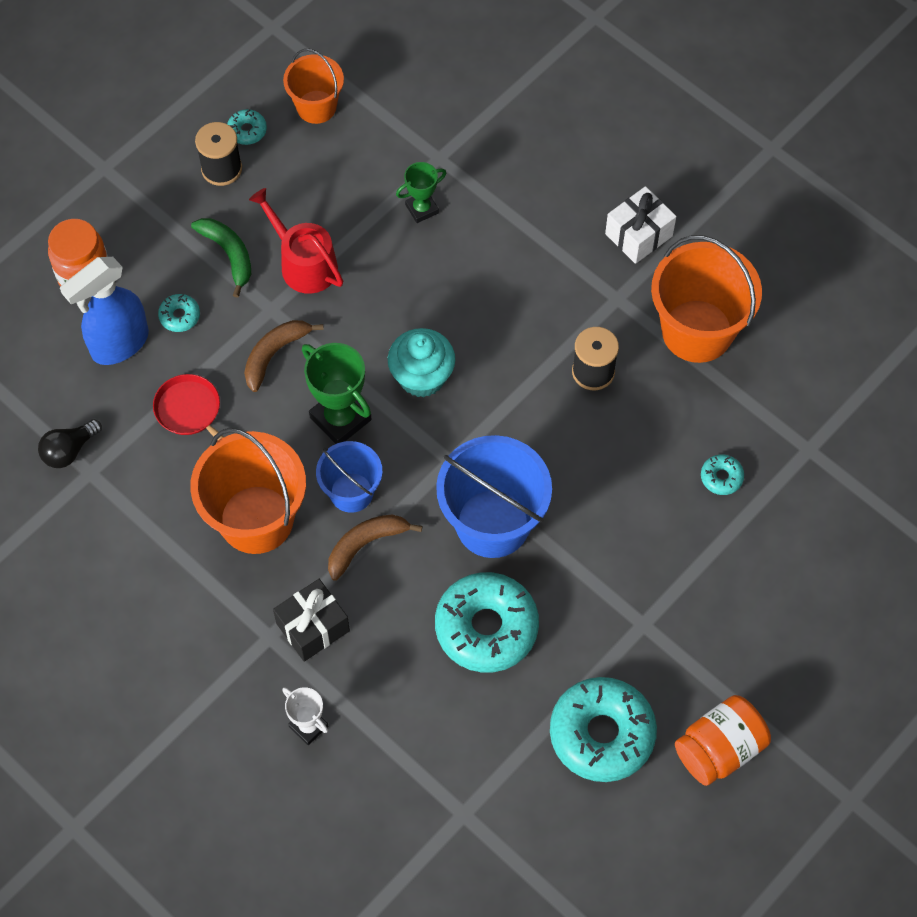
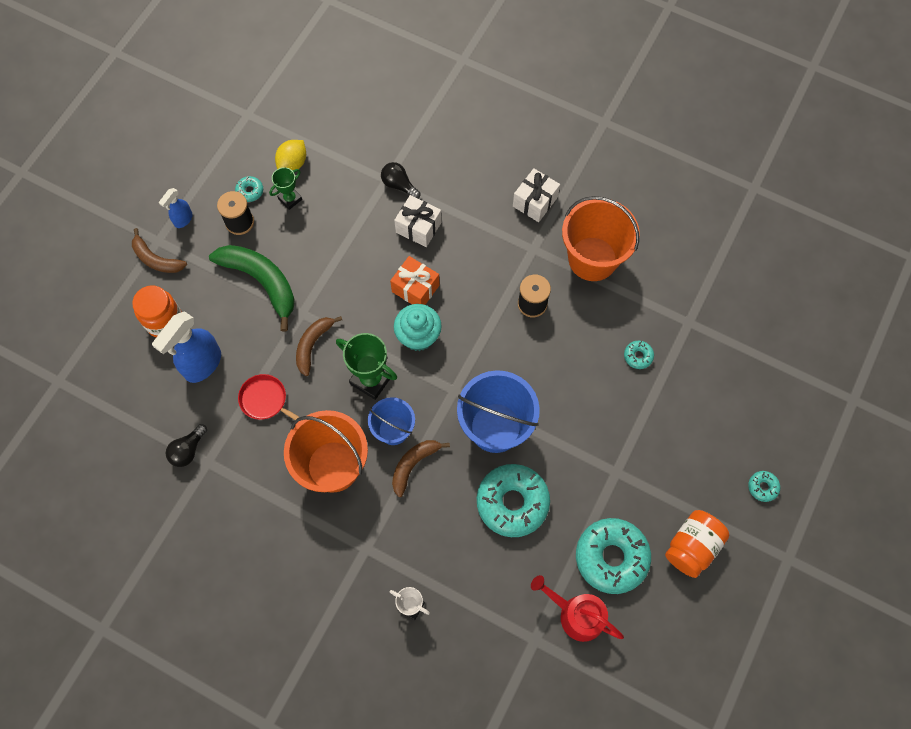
camera: 15 degrees left, 5 degrees up
turquoise donut [158,294,200,332] -> turquoise donut moved to [748,471,780,502]
green banana [191,218,251,298] -> green banana [209,245,295,332], size x1.66
red watering can [249,188,343,294] -> red watering can moved to [531,575,624,642]
black gift [273,579,350,662] -> none
orange bucket [283,48,344,124] -> yellow lemon [275,140,306,171]
green trophy [396,162,446,223] -> green trophy moved to [269,167,302,210]
none -> brown banana [132,228,187,273]
none -> blue spray bottle [159,188,193,228]
none -> black light bulb [381,162,420,199]
none -> orange gift [390,256,440,305]
none -> white gift [394,195,442,247]

